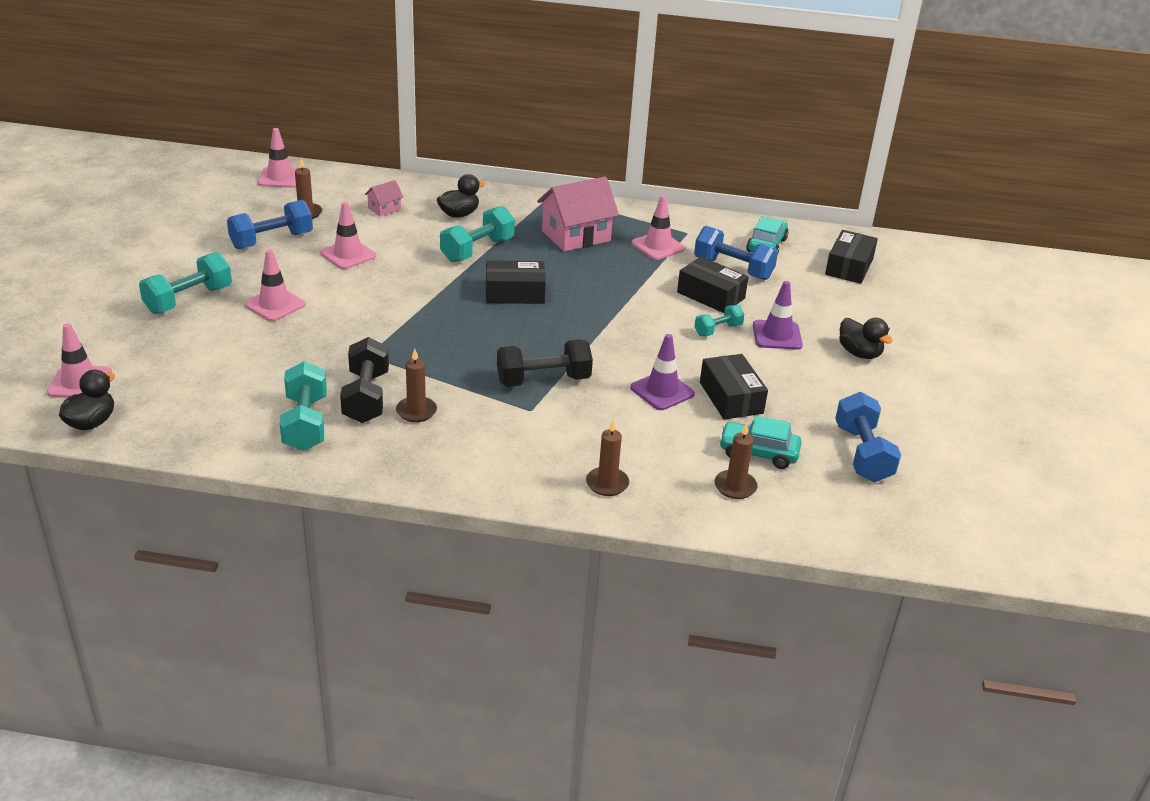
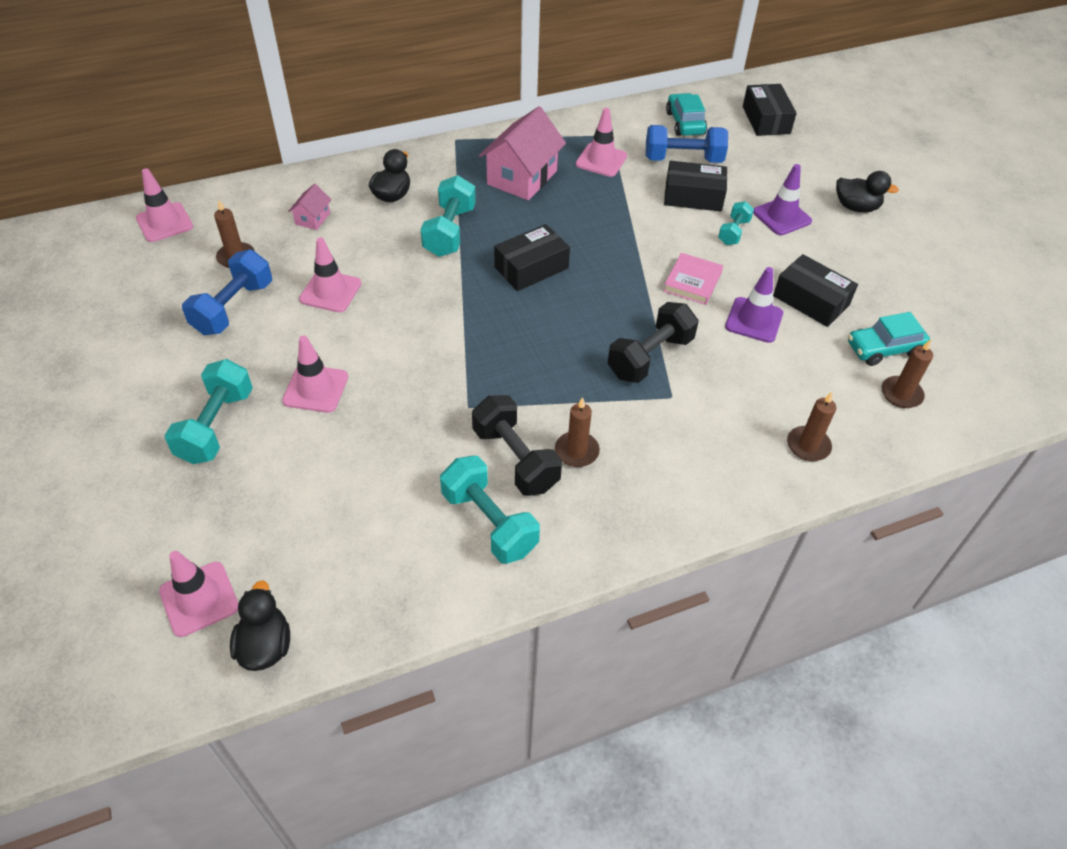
camera: 30 degrees left, 15 degrees up
blue dumbbell [835,392,901,482] -> none
none -> pink book [663,253,723,305]

